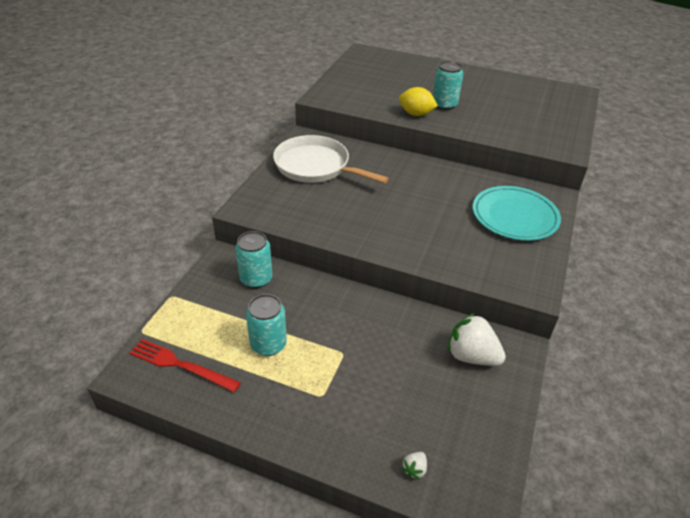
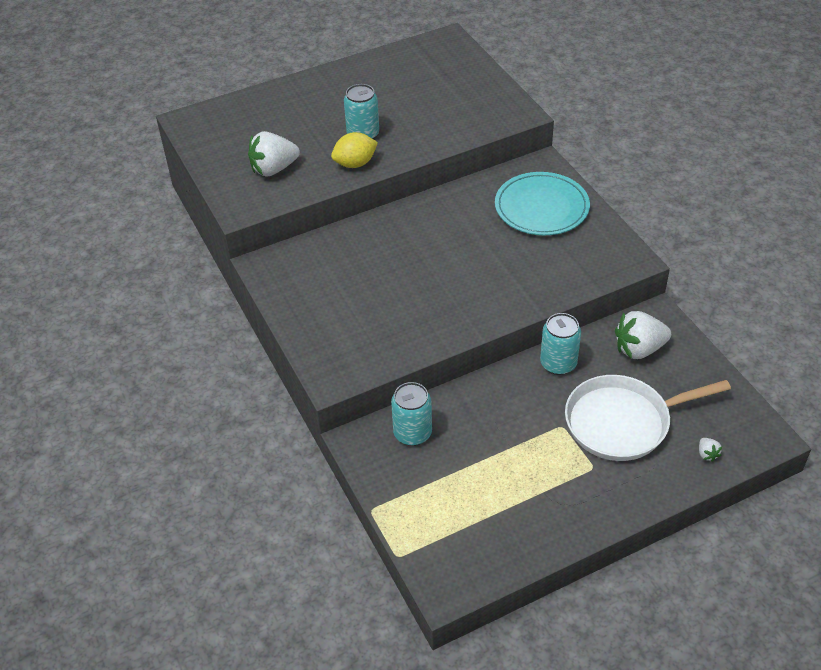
camera: 45 degrees left, 5 degrees up
red fork [129,339,241,392] -> none
turquoise can [246,294,287,356] -> turquoise can moved to [540,313,581,375]
white pan [273,135,389,184] -> white pan moved to [565,375,731,461]
none -> white strawberry [248,131,300,177]

